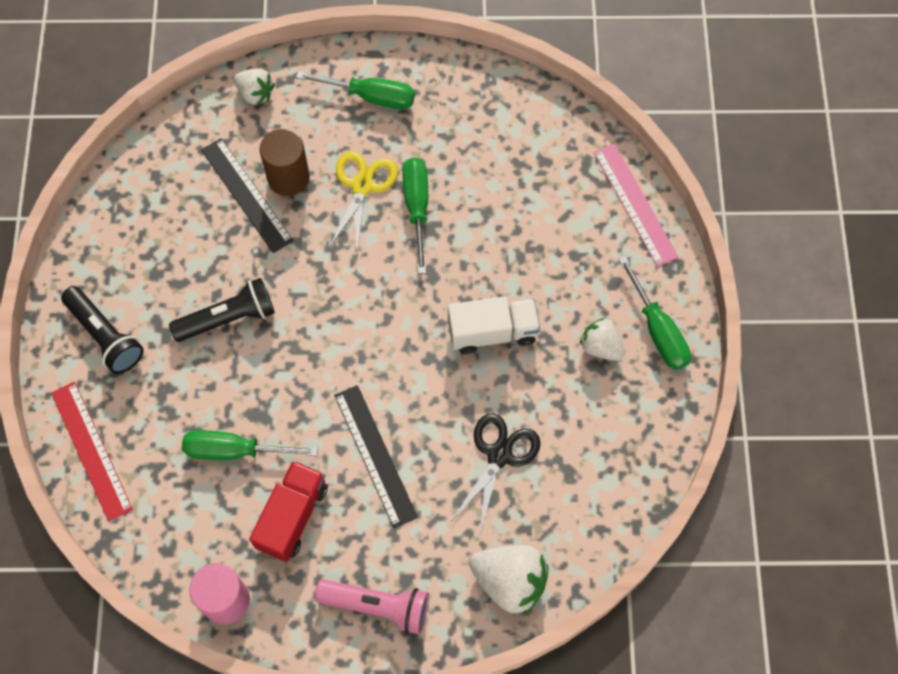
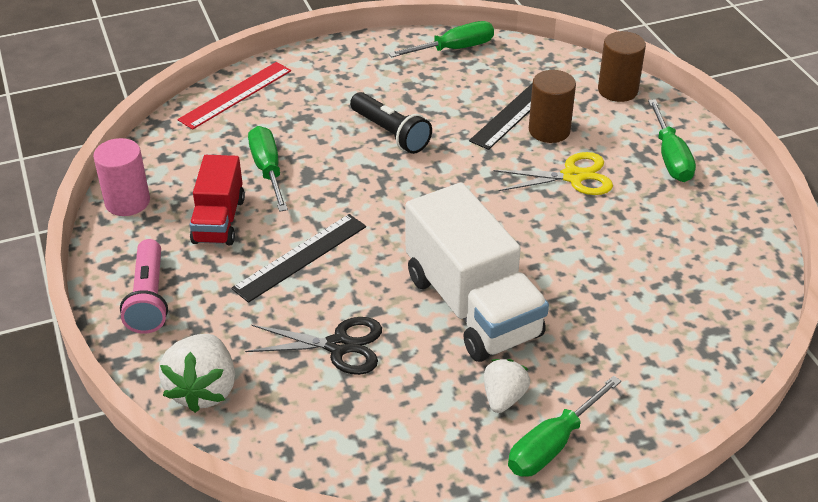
camera: 70 degrees right, 25 degrees down
black flashlight [61,286,144,374] -> none
white strawberry [234,68,275,105] -> brown cylinder [598,31,646,102]
red truck [249,460,328,562] -> red truck turned 90 degrees clockwise [190,155,245,245]
green screwdriver [403,158,428,274] -> green screwdriver moved to [388,21,494,58]
white truck [448,296,540,354] -> white truck [406,182,549,362], size x1.71
pink ruler [594,144,679,267] -> none

